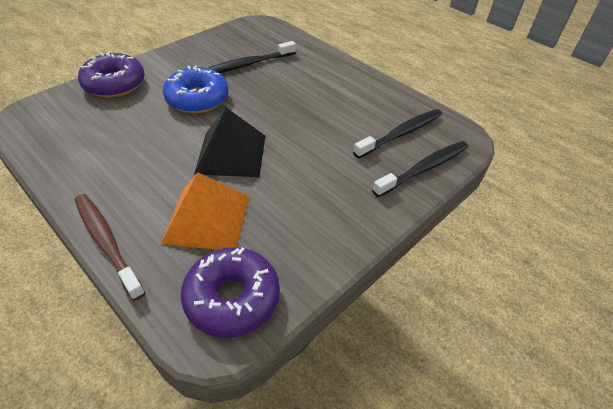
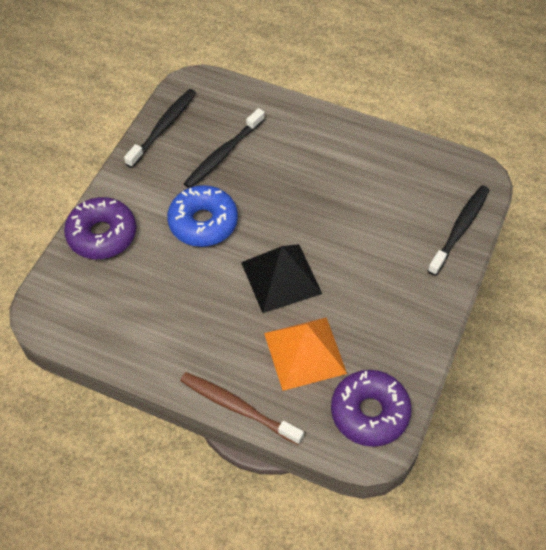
camera: 20 degrees left, 10 degrees up
black toothbrush [353,109,442,158] -> black toothbrush moved to [124,89,196,168]

